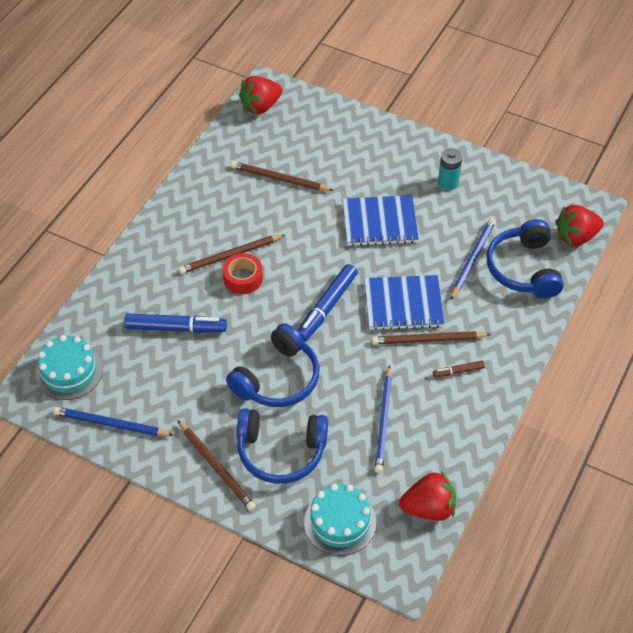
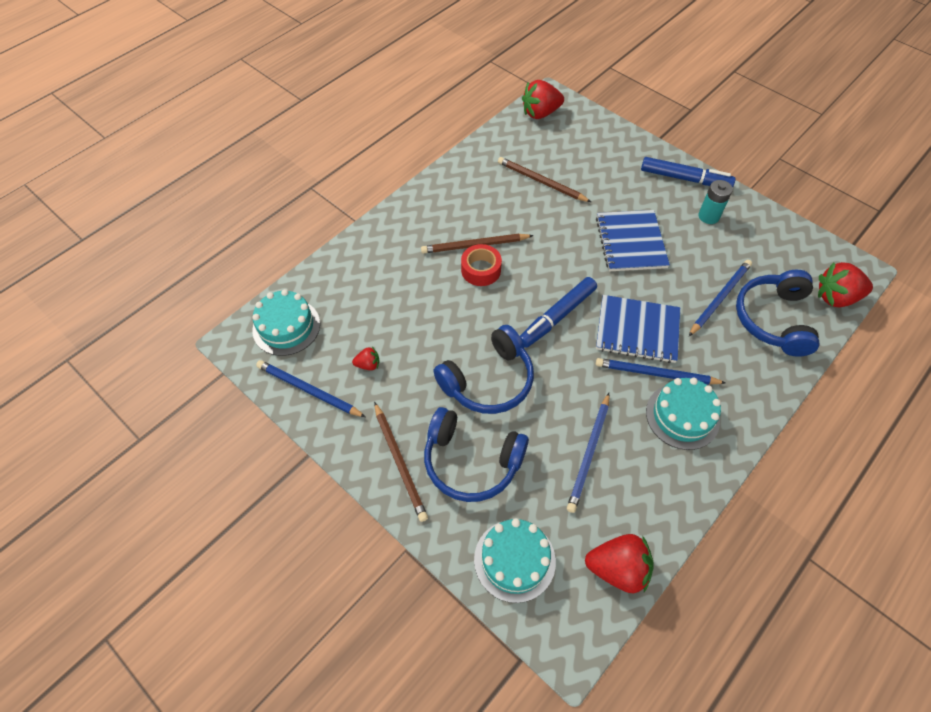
camera: 15 degrees right, 5 degrees up
blue marker [124,314,227,333] -> blue marker moved to [641,157,736,188]
blue notebook [343,195,419,246] -> blue notebook turned 75 degrees clockwise [596,210,670,271]
brown pencil [372,331,491,344] -> blue pencil [596,358,726,385]
brown marker [433,361,485,377] -> turquoise cake [646,378,721,450]
none -> red strawberry [352,347,379,370]

